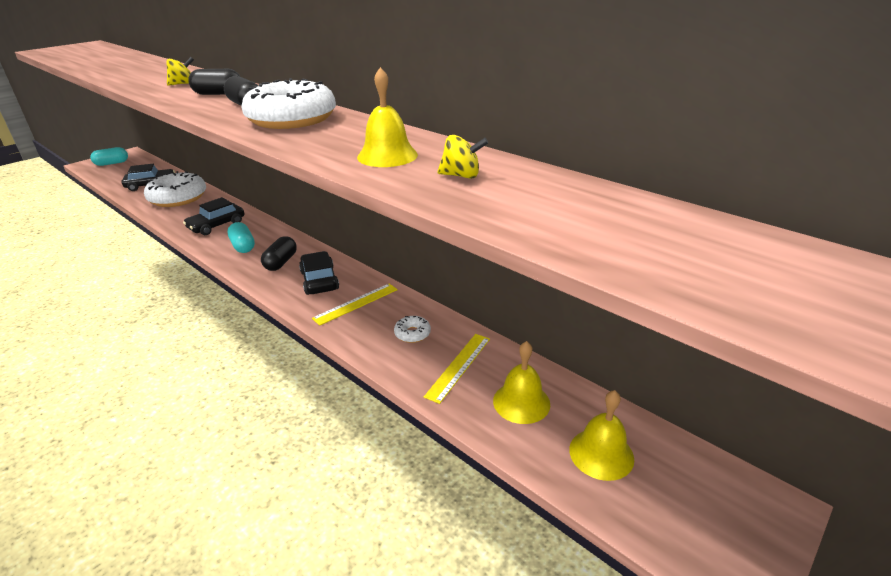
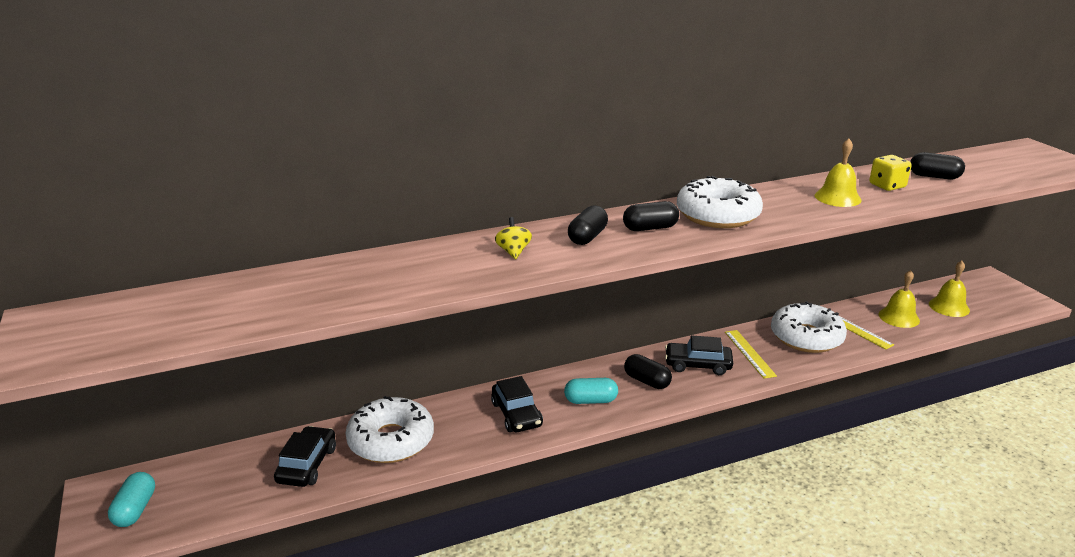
camera: 65 degrees left, 5 degrees down
white donut [394,316,431,343] -> white donut [771,301,847,353], size x2.37
yellow spinning top [437,135,488,179] -> yellow dice [869,155,912,191]
none -> black capsule [910,152,965,179]

